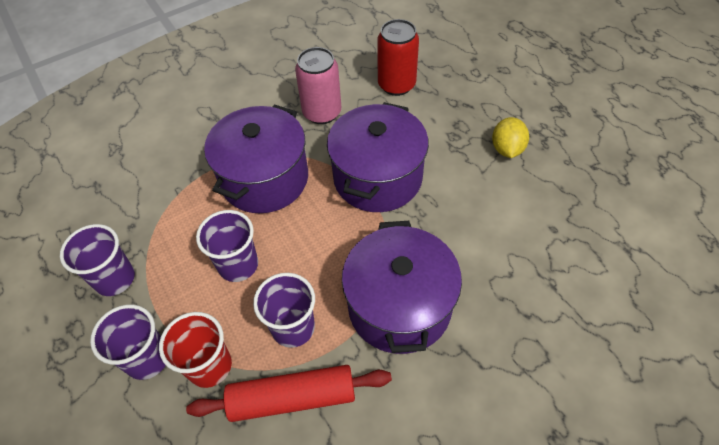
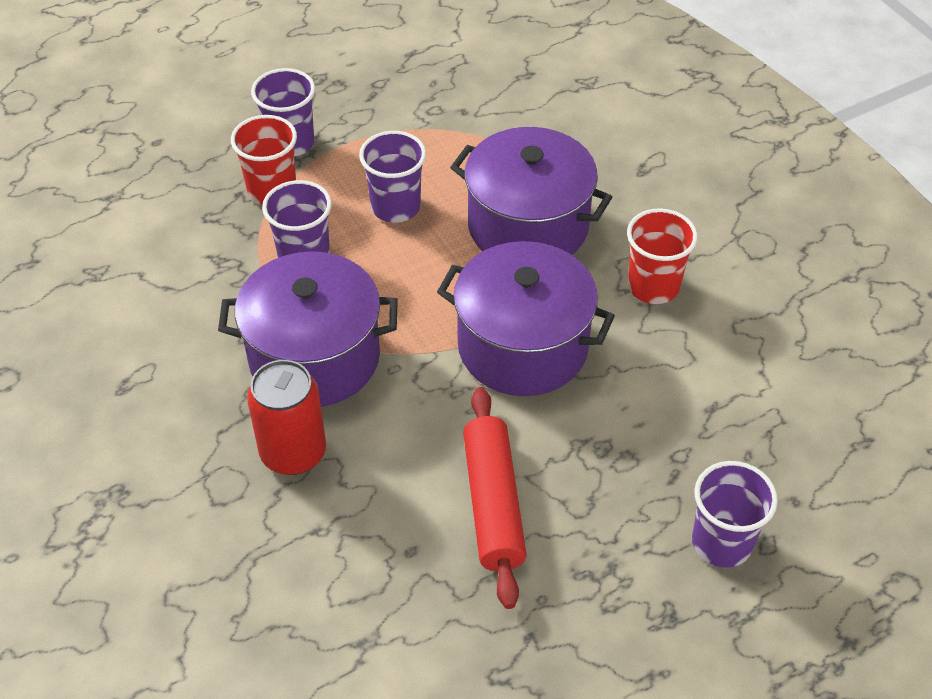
camera: 90 degrees right, 5 degrees down
purple cup [60,224,135,296] -> purple cup moved to [692,461,778,568]
red rolling pin [186,365,392,422] -> red rolling pin moved to [463,387,527,609]
pink can [295,47,341,124] -> red cup [627,208,698,304]
red can [377,19,419,96] -> red can moved to [247,360,326,475]
yellow lemon [492,117,529,158] -> none

